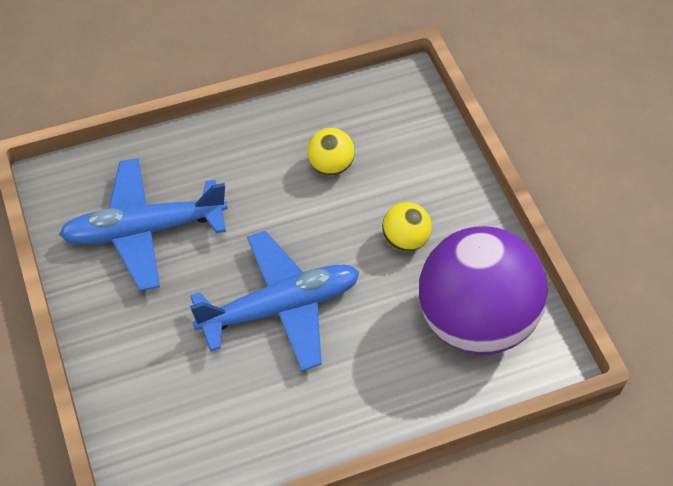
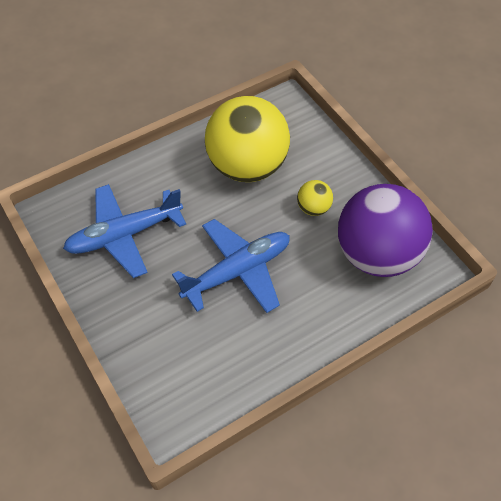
camera: 10 degrees left, 0 degrees up
yellow ball [307,128,355,175] -> yellow ball [205,96,290,182], size x2.41

